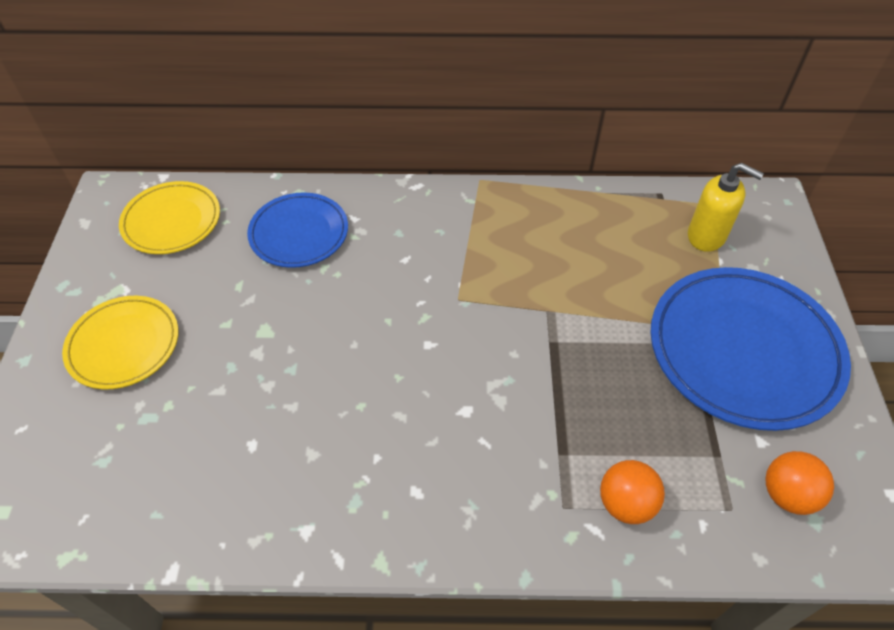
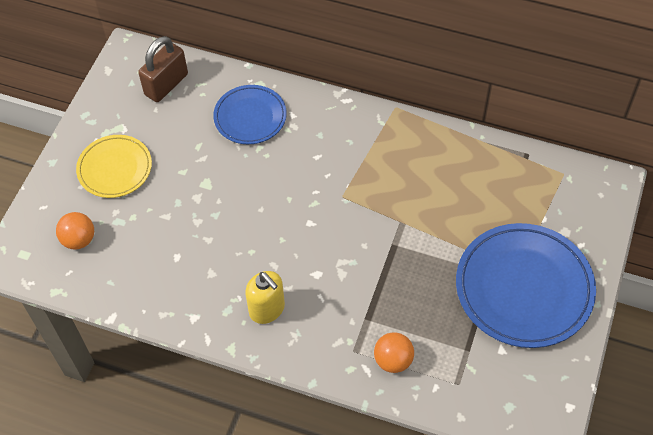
camera: 20 degrees right, 5 degrees up
yellow plate [119,181,220,254] -> brown padlock [138,36,188,102]
yellow soap dispenser [688,163,764,252] -> yellow soap dispenser moved to [245,271,285,324]
orange ball [765,451,834,515] -> orange ball moved to [56,212,94,250]

